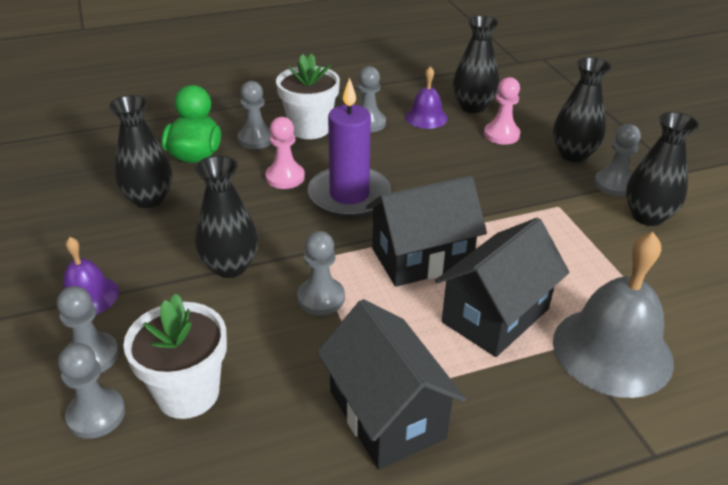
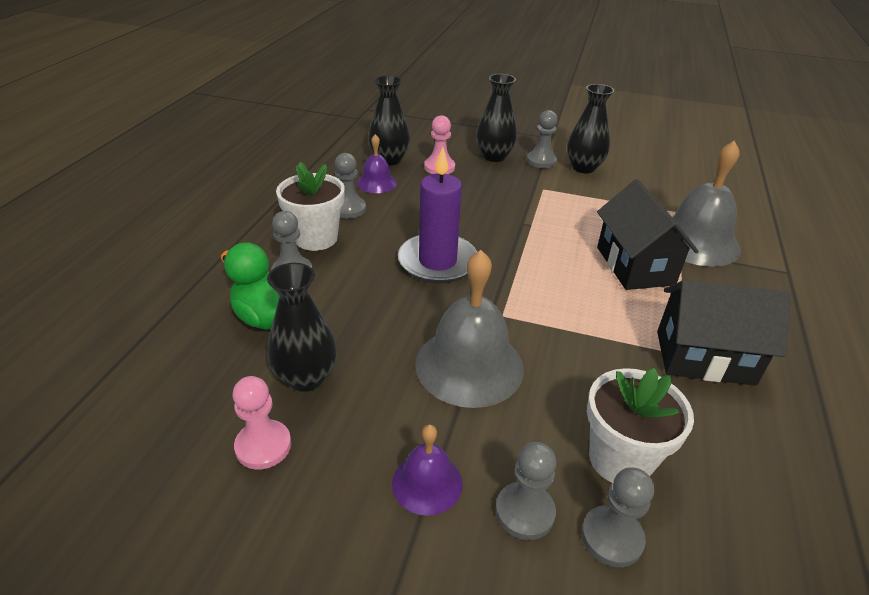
camera: 55 degrees left, 0 degrees up
black vase [195,155,258,278] -> grey bell [415,250,524,408]
pink pawn [265,117,305,189] -> pink pawn moved to [233,376,291,470]
grey pawn [297,231,345,315] -> none
black house [366,176,487,287] -> none

